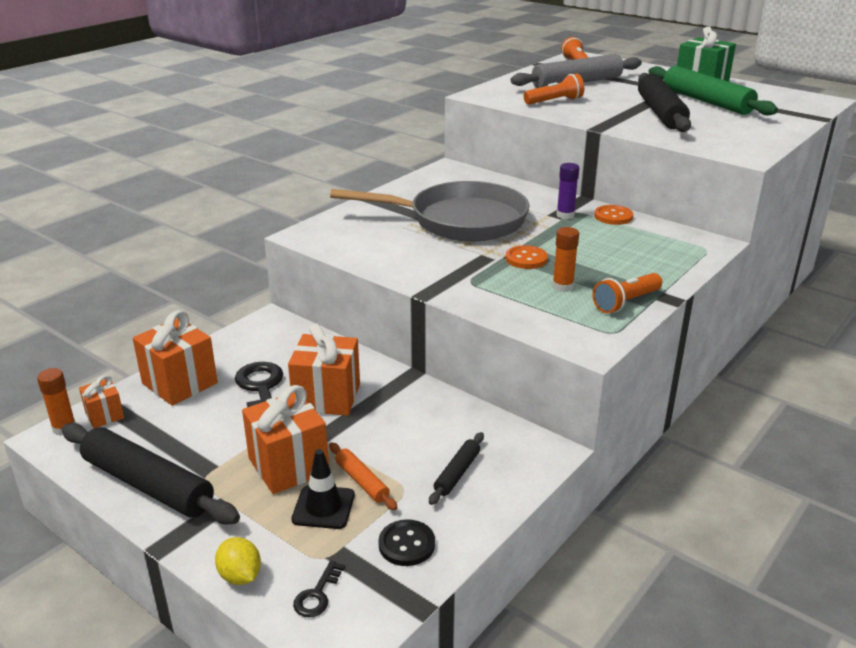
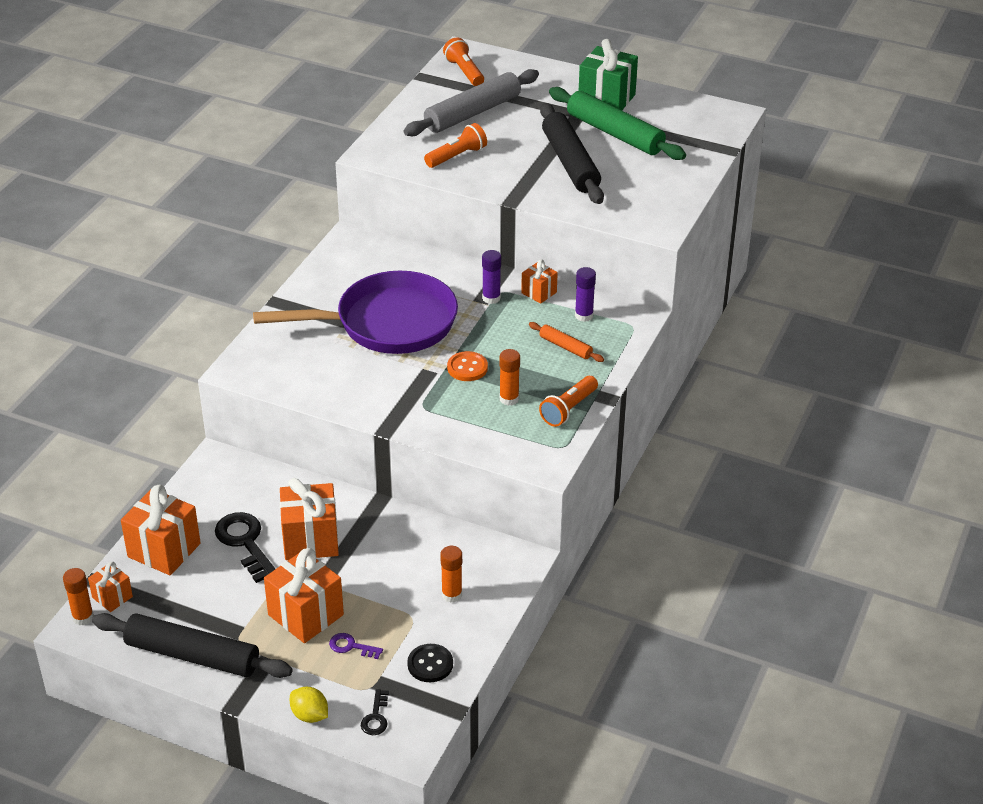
camera: 15 degrees left, 10 degrees up
black traffic cone [292,449,355,529] -> purple key [329,633,383,659]
orange rolling pin [329,443,398,510] -> orange rolling pin moved to [529,322,604,362]
grey pan [330,181,530,241] -> purple pan [253,271,458,354]
black rolling pin [429,432,484,505] -> orange glue stick [440,546,462,603]
orange button [594,205,633,225] -> orange gift [521,259,558,304]
none -> purple glue stick [575,267,596,322]

